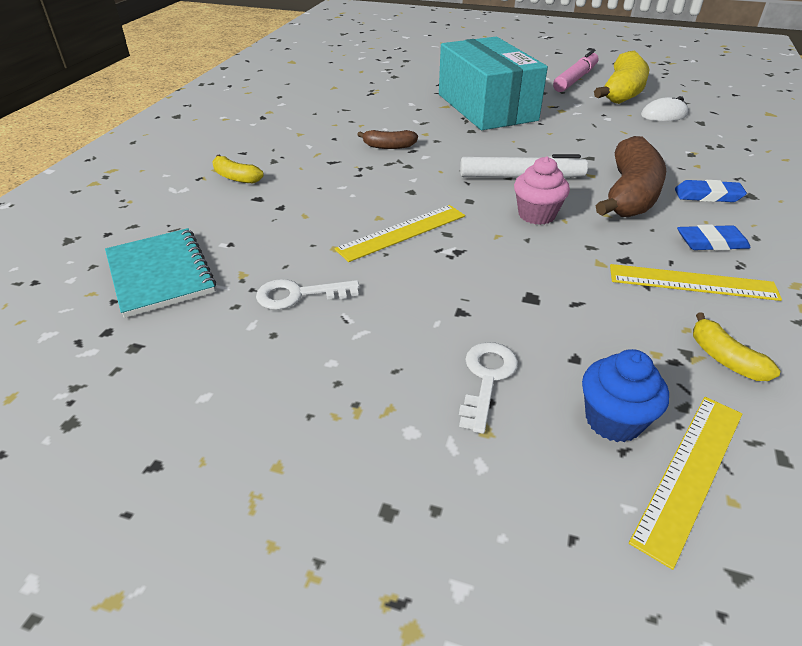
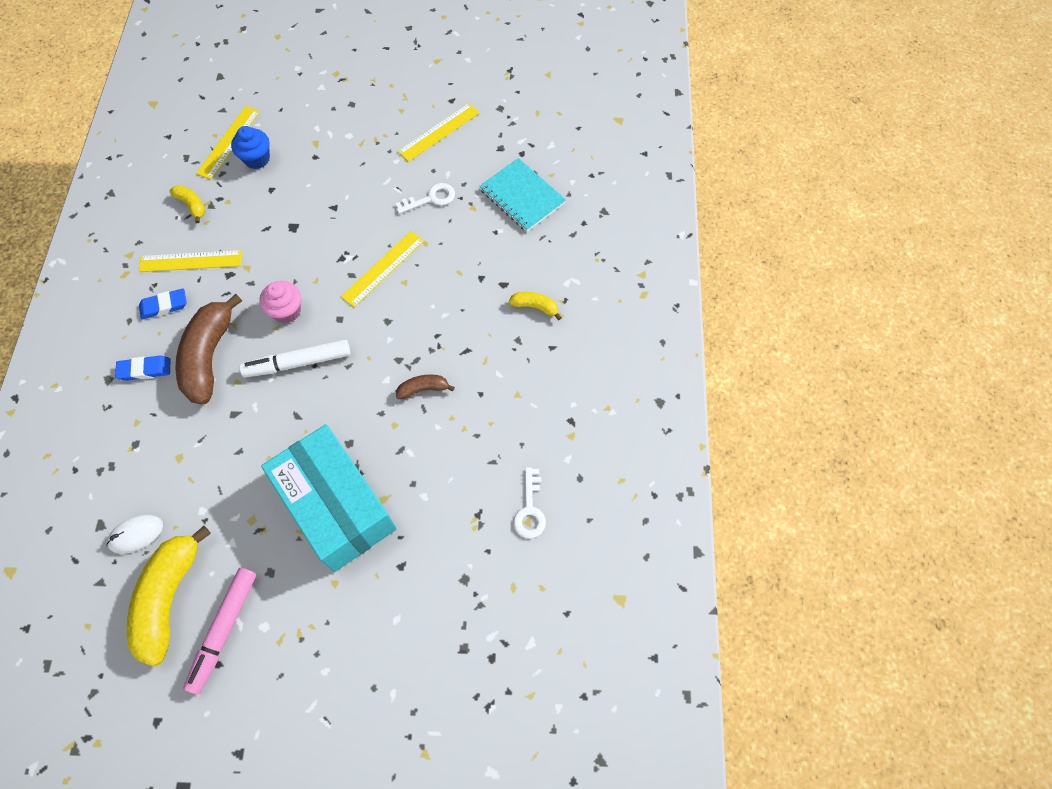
camera: 165 degrees right, 25 degrees up
white key [459,342,518,434] -> white key moved to [513,467,546,538]
none -> yellow ruler [398,103,480,162]

